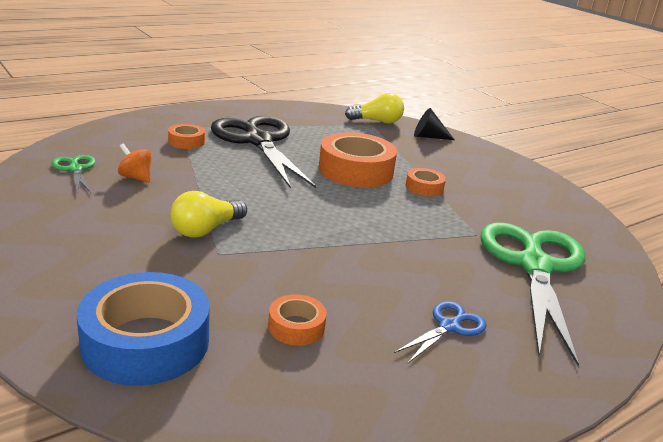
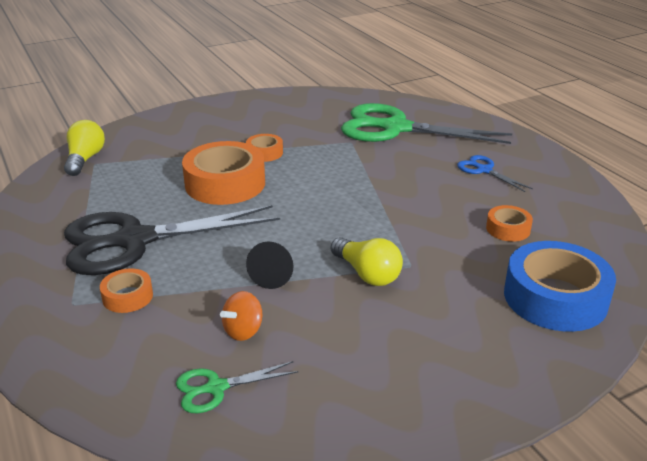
camera: 80 degrees left, 5 degrees up
black cone [414,108,454,140] -> black cone moved to [246,241,294,289]

